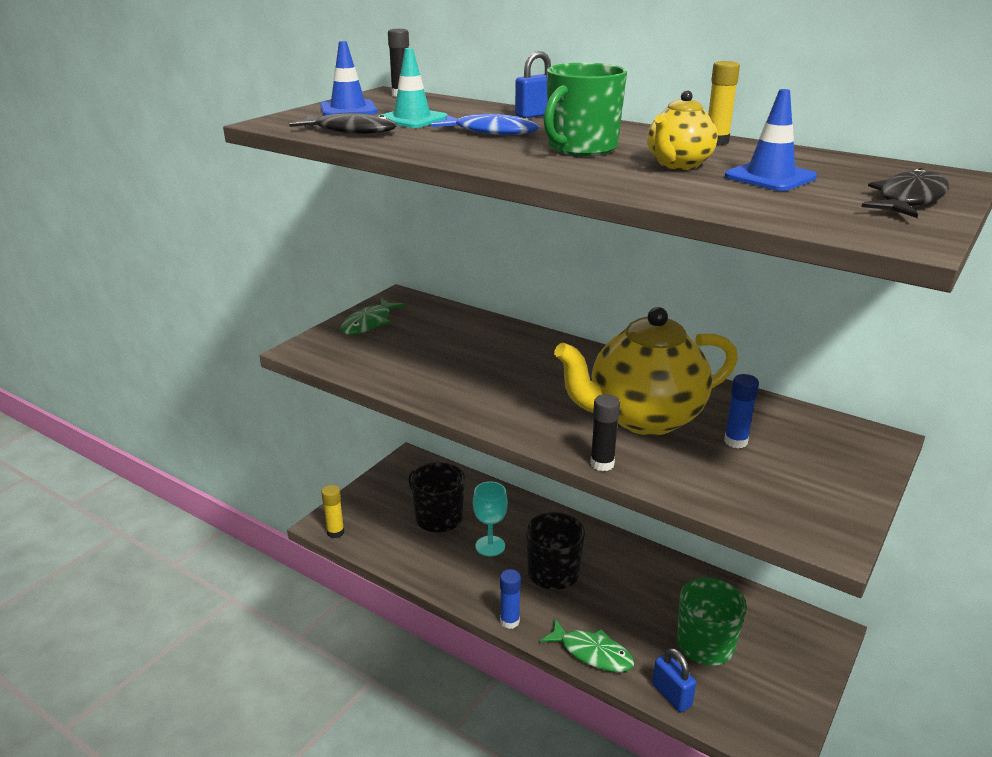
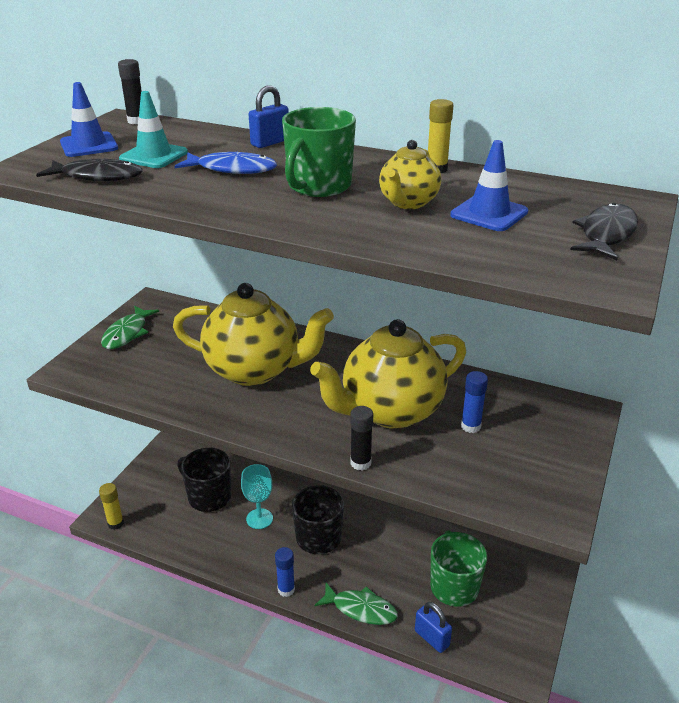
camera: 10 degrees left, 5 degrees up
none -> yellow teapot [173,283,334,386]

